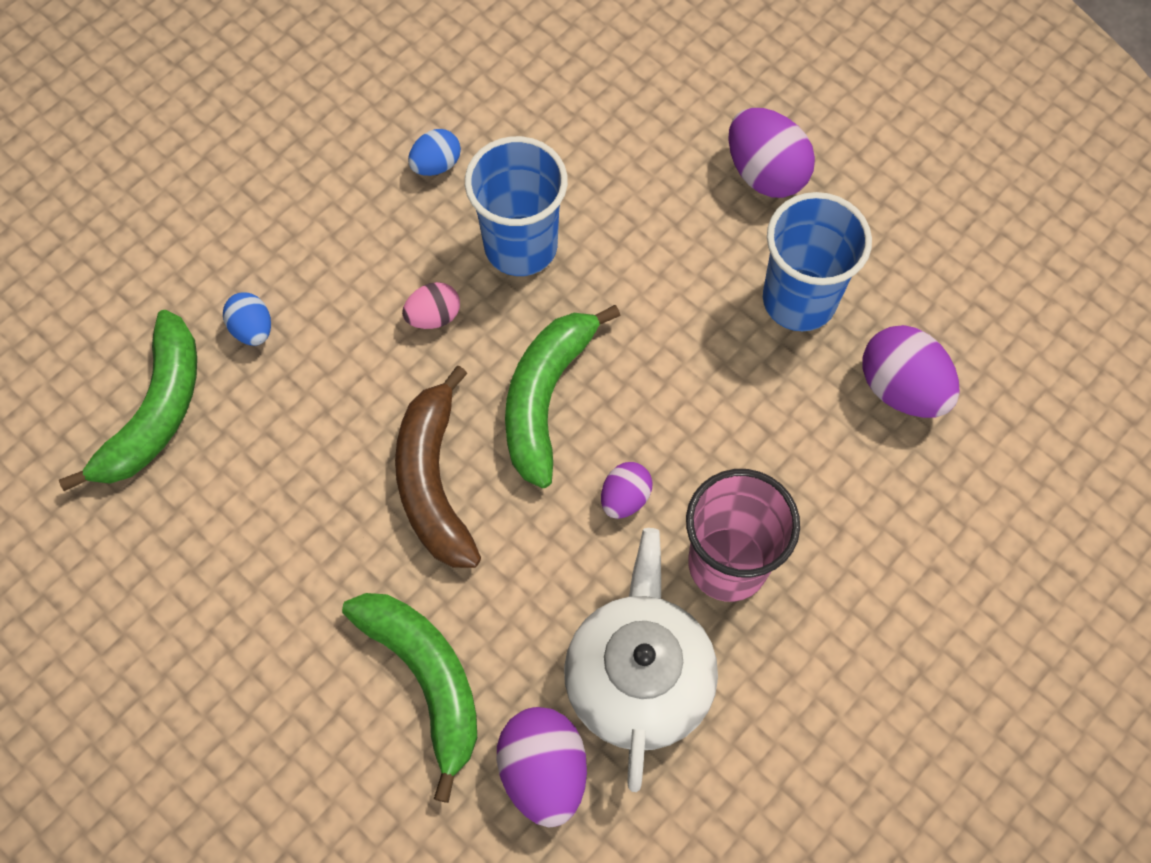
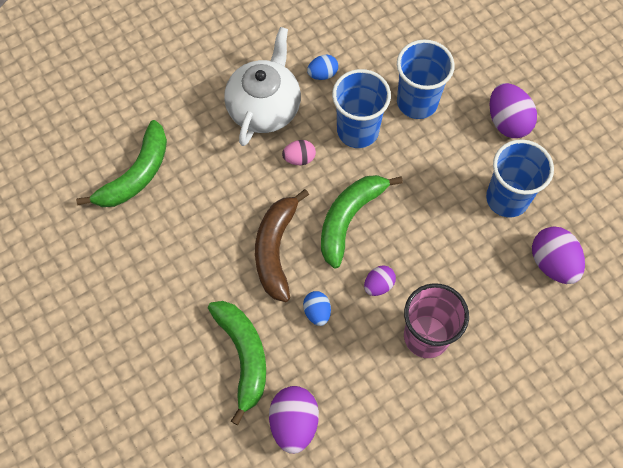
camera: 15 degrees right, 0 degrees up
blue egg [223,293,271,346] -> blue egg moved to [303,291,331,326]
white teapot [564,528,718,792] -> white teapot moved to [224,27,301,146]
none -> blue cup [397,40,455,119]

